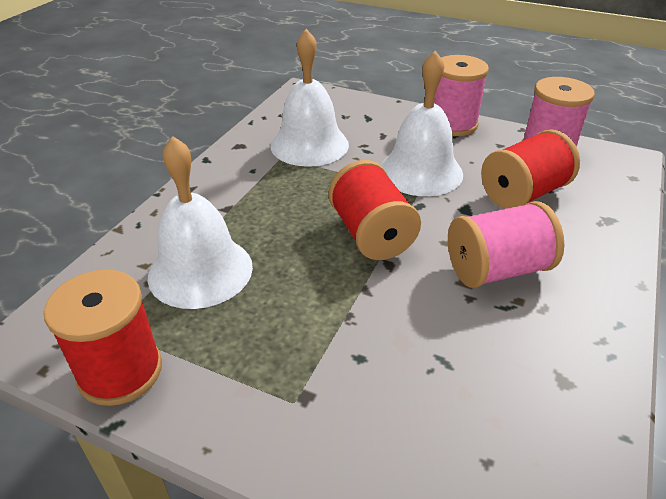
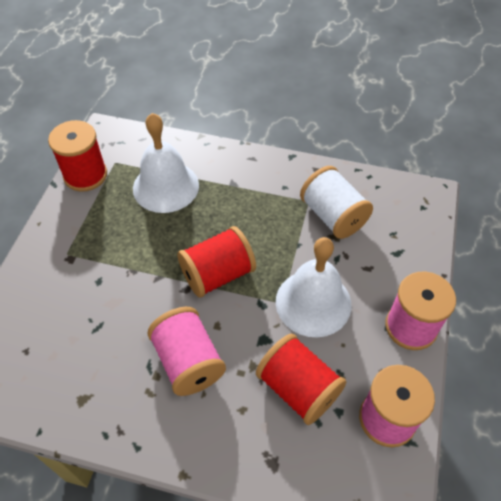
camera: 80 degrees right, 15 degrees up
white bell [271,29,349,167] -> white spool [300,166,373,239]

